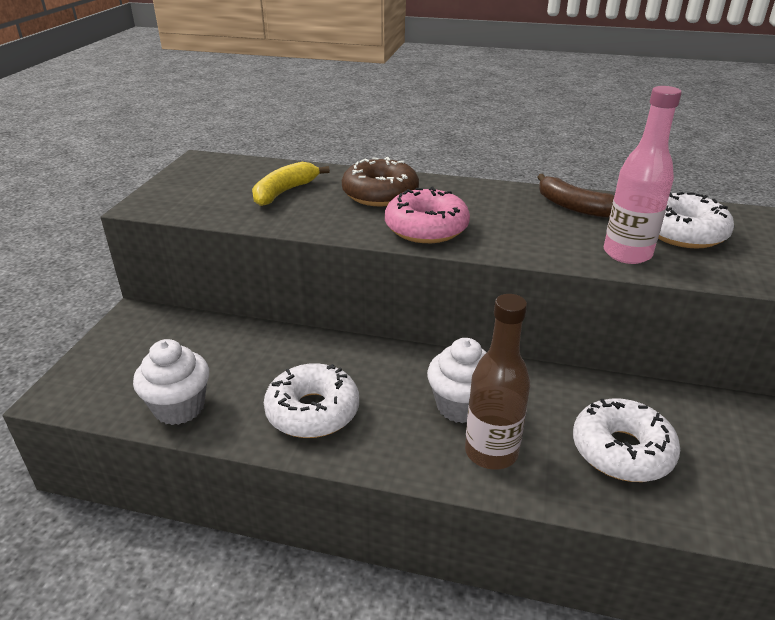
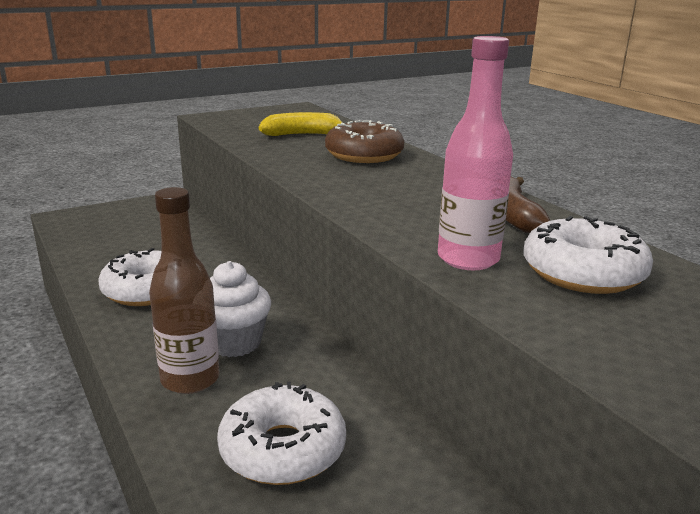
camera: 45 degrees right, 10 degrees down
white cupcake [133,339,209,425] -> none
pink donut [385,187,470,243] -> none

